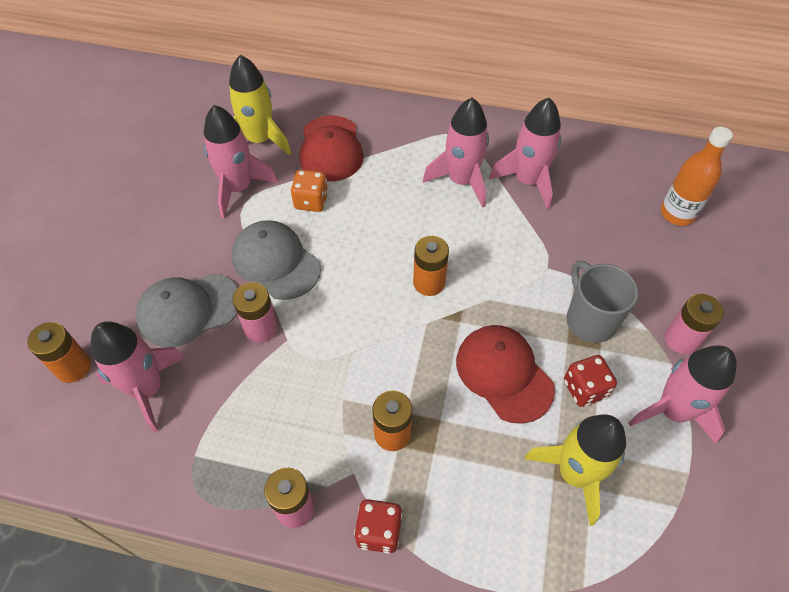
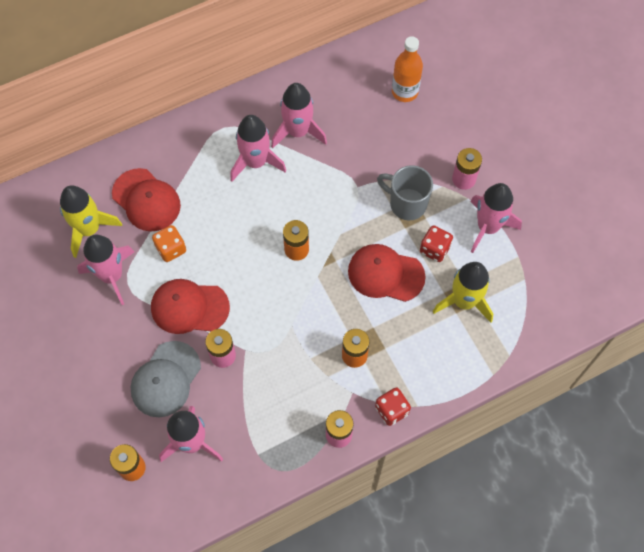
camera: 40 degrees left, 10 degrees up
grey cap [232,220,321,300] -> red cap [151,279,230,334]

